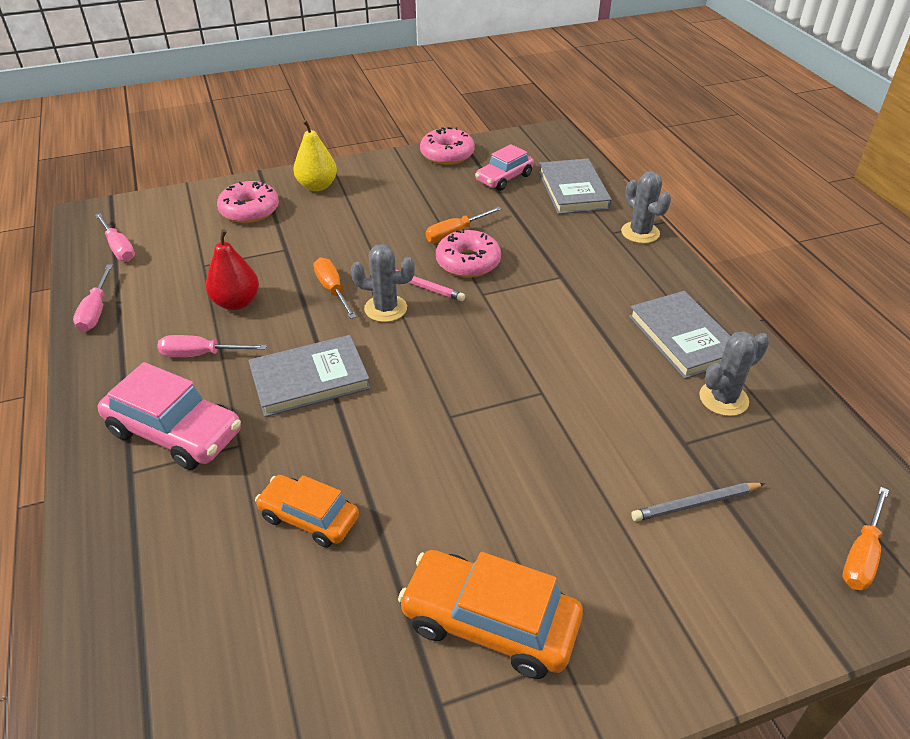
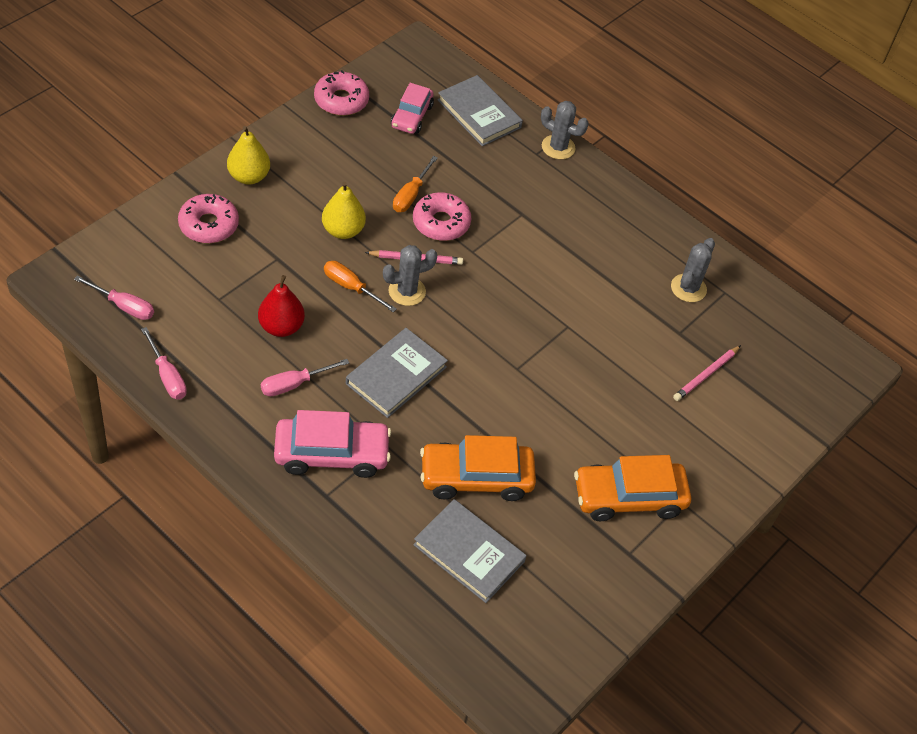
camera: 35 degrees left, 10 degrees up
orange car [255,475,359,547] -> orange car [420,435,536,501], size x1.55
grey book [629,291,731,379] -> grey book moved to [413,499,527,603]
grey pencil [631,483,765,522] -> pink pencil [673,345,741,401]
orange screwdriver [843,487,889,590] -> none
none -> yellow pear [322,182,366,239]

